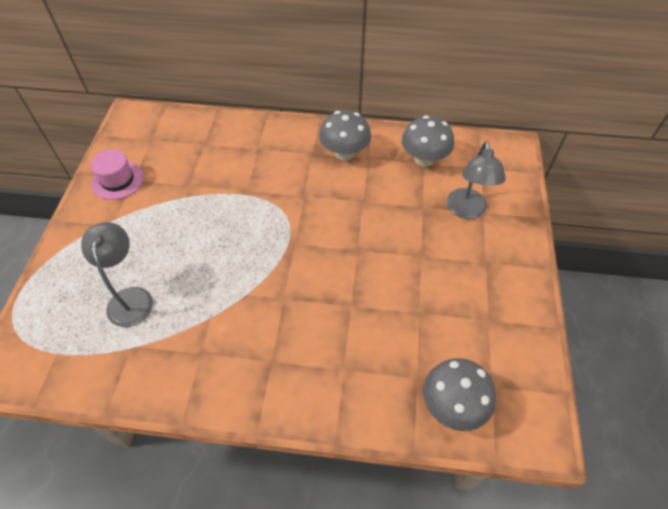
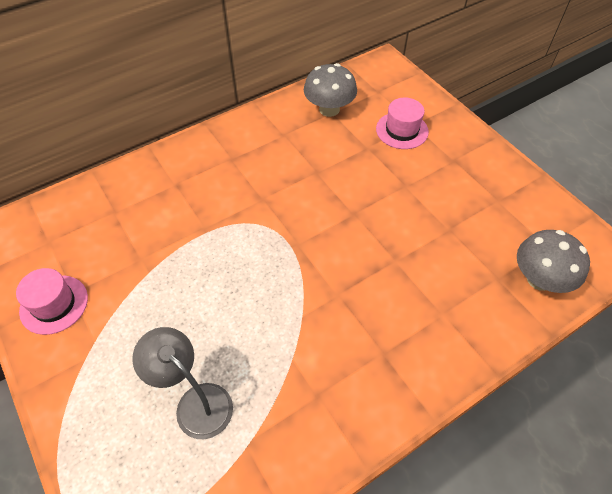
camera: 40 degrees left, 0 degrees up
grey mushroom [319,111,371,161] -> none
grey lamp [447,141,506,219] -> pink hat [376,98,429,149]

